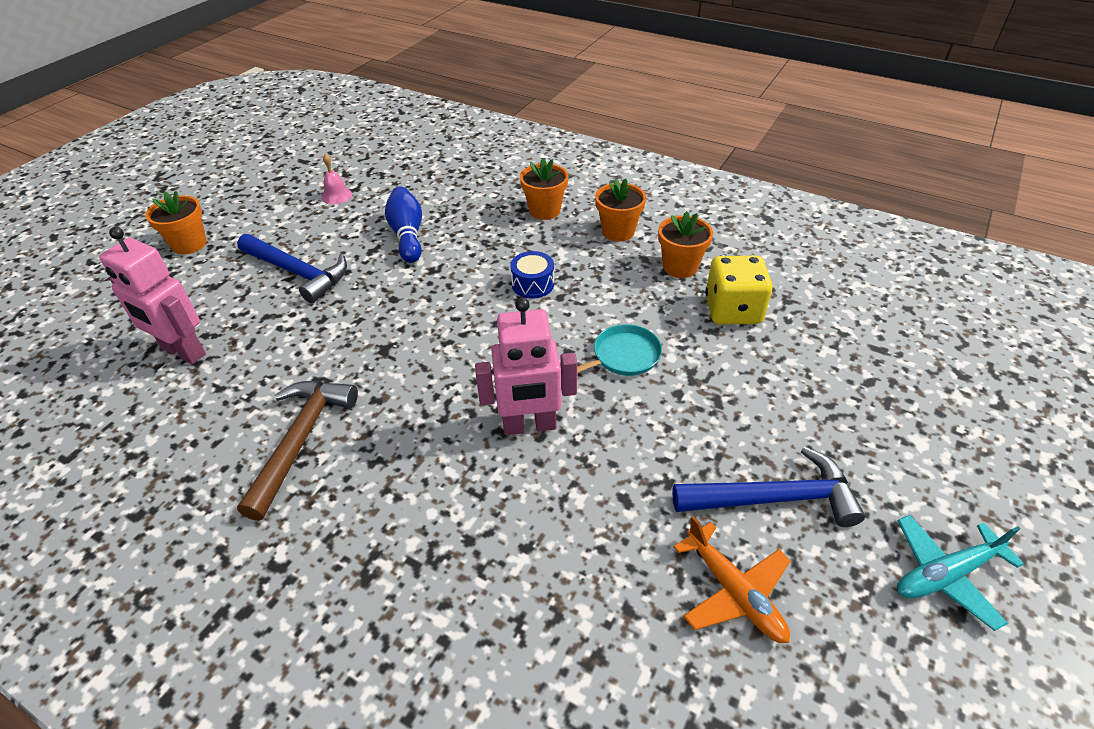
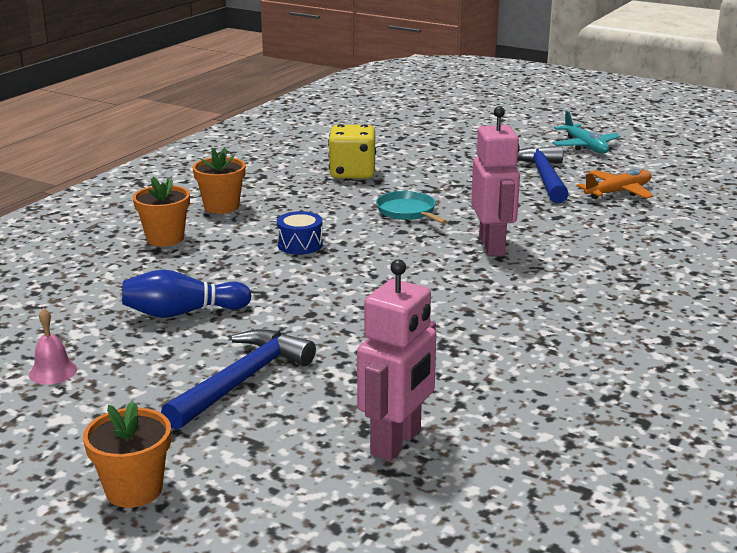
camera: 90 degrees left, 20 degrees down
brown hammer [237,381,358,521] -> none
orange flower pot [658,211,713,278] -> none

